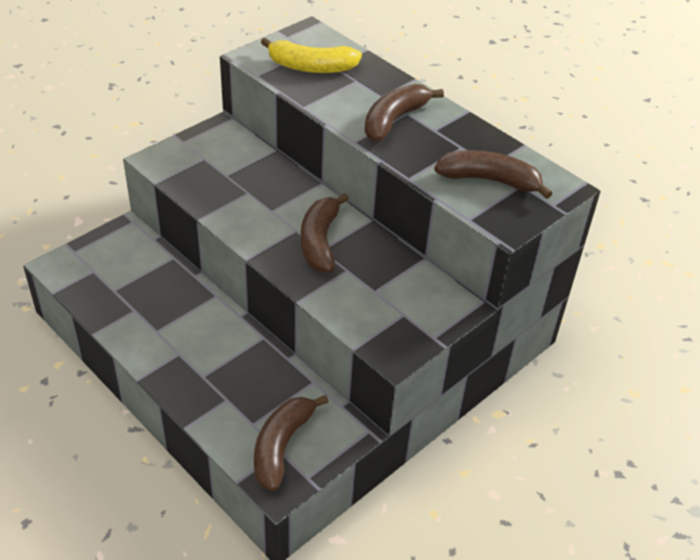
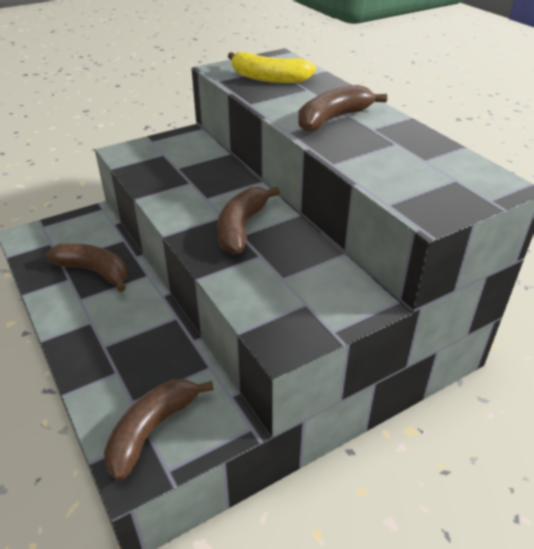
camera: 15 degrees right, 5 degrees down
brown banana [434,150,553,199] -> brown banana moved to [45,243,127,292]

